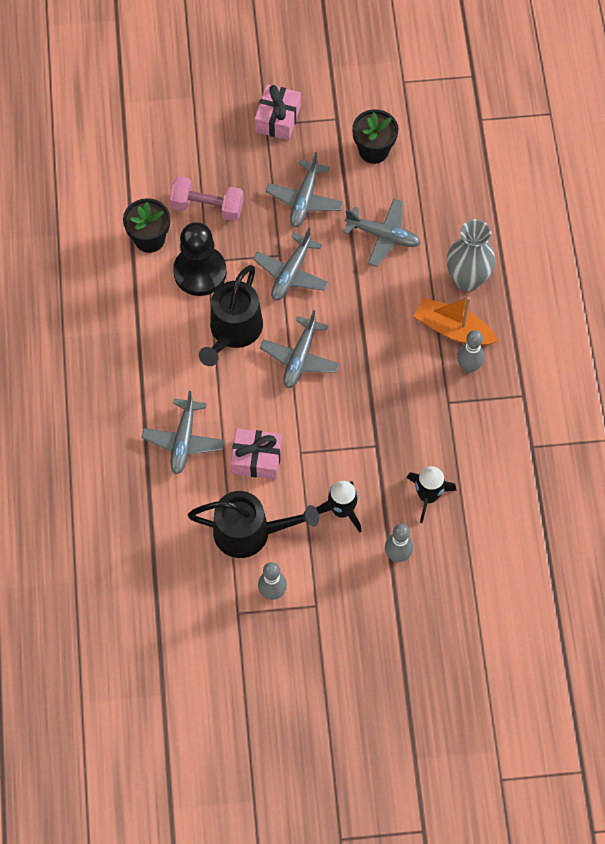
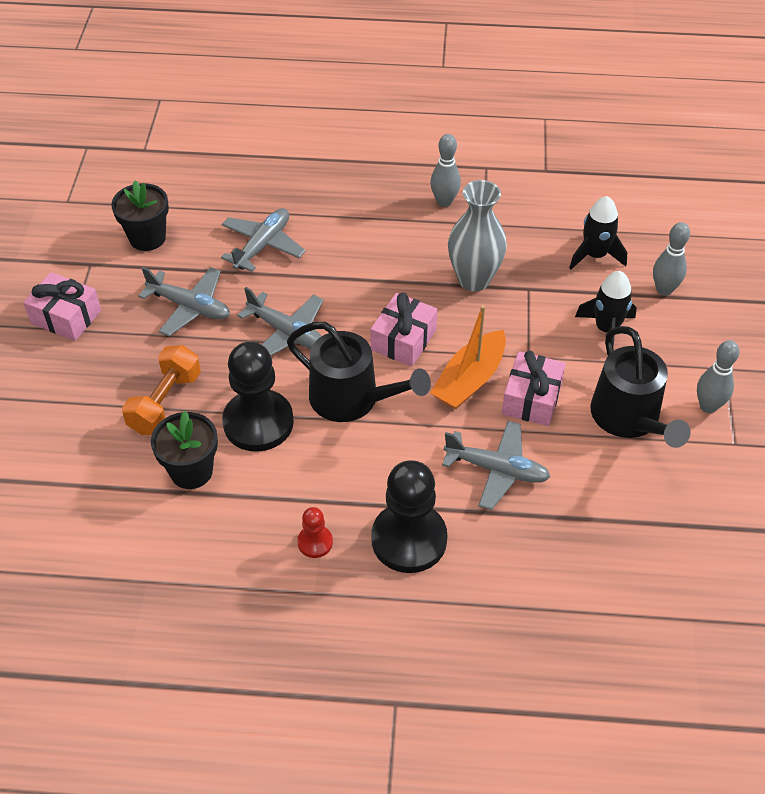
camera: 80 degrees left, 15 degrees down
pink dumbbell [170,176,244,221] -> orange dumbbell [122,345,201,435]
black watering can [188,491,319,558] -> black watering can turned 150 degrees clockwise [590,326,691,448]
grey plane [260,310,340,388] -> pink gift [370,293,438,366]
orange boat [414,297,498,346] -> orange boat moved to [430,305,506,410]
grey vase [447,219,495,291] -> grey vase moved to [448,180,507,292]
none -> red pawn [297,507,333,558]
none -> black pawn [371,460,447,573]

